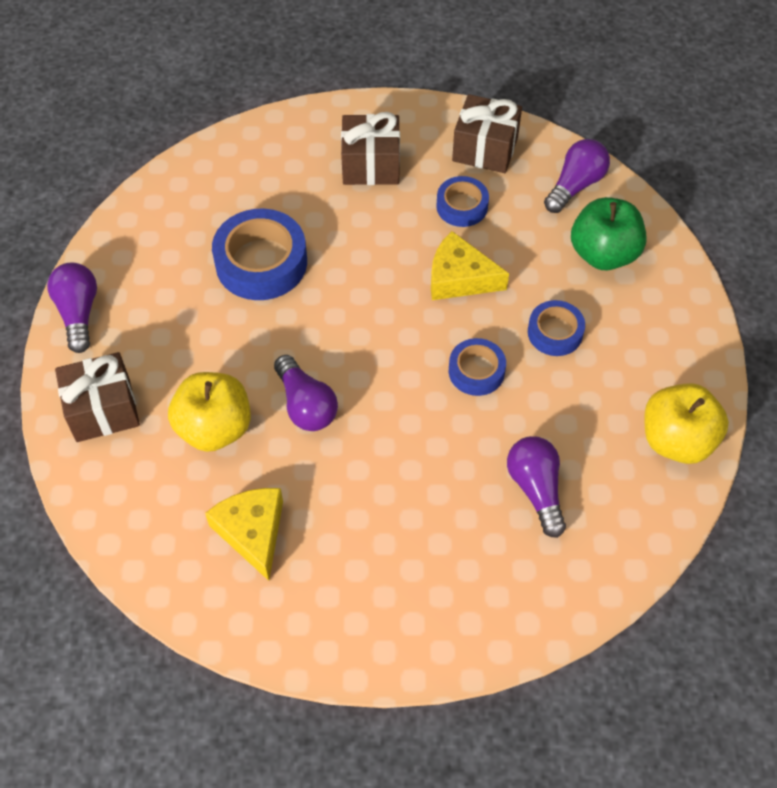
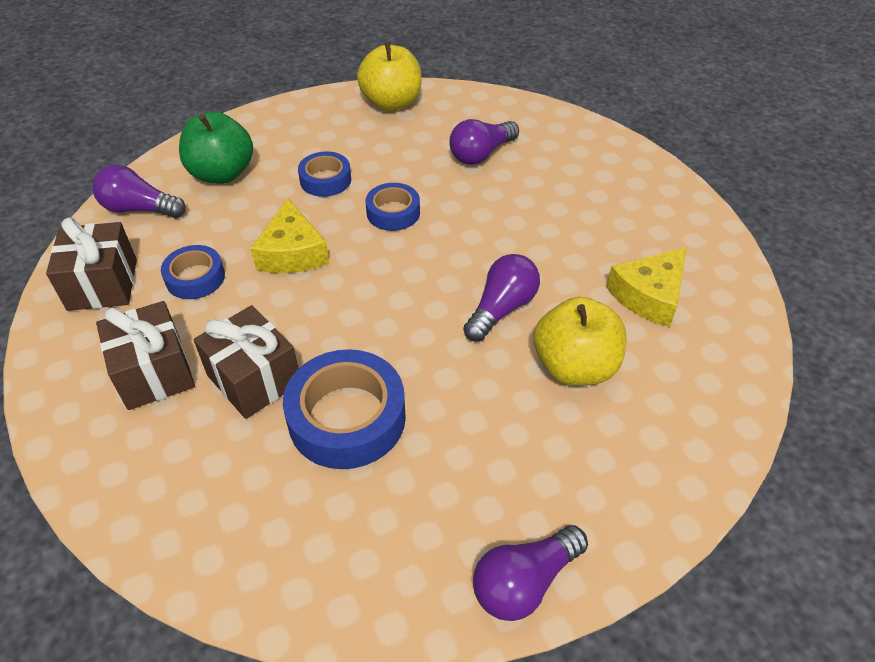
camera: 115 degrees left, 10 degrees down
brown gift [55,352,140,442] -> brown gift moved to [193,305,299,419]

